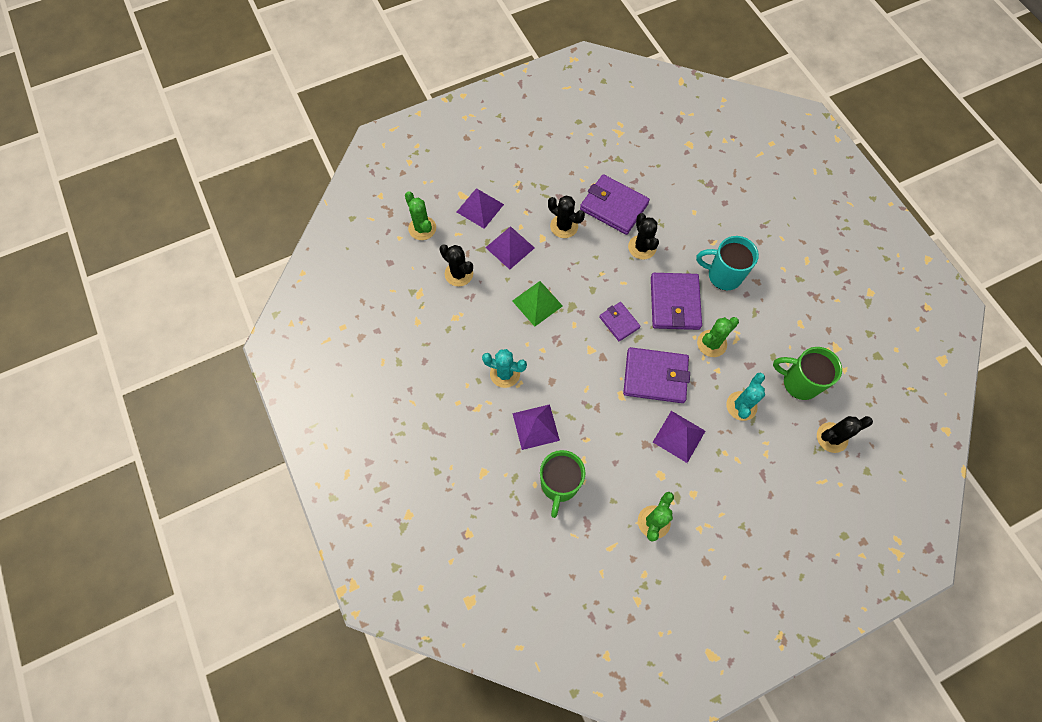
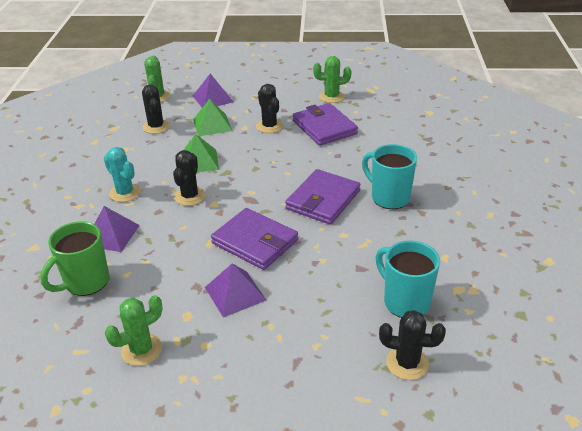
camera: 30 degrees right, 30 degrees down
purple pyramid [485,226,535,270] -> green pyramid [193,98,232,136]
purple wallet [599,302,641,341] -> none
black cactus [628,213,659,260] -> black cactus moved to [173,150,206,206]
green cactus [697,317,739,357] -> green cactus moved to [313,56,351,103]
turquoise cactus [726,373,765,421] -> none
green mug [773,347,842,400] -> turquoise mug [375,241,440,318]

